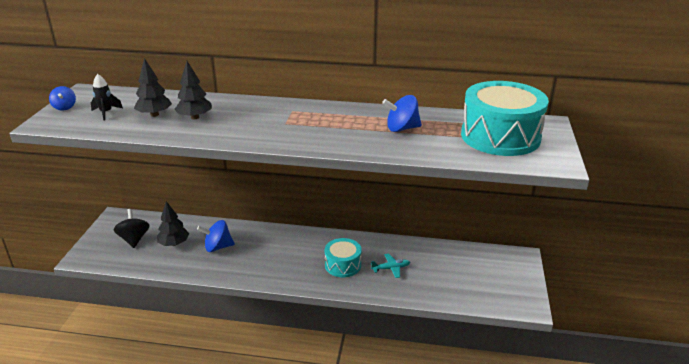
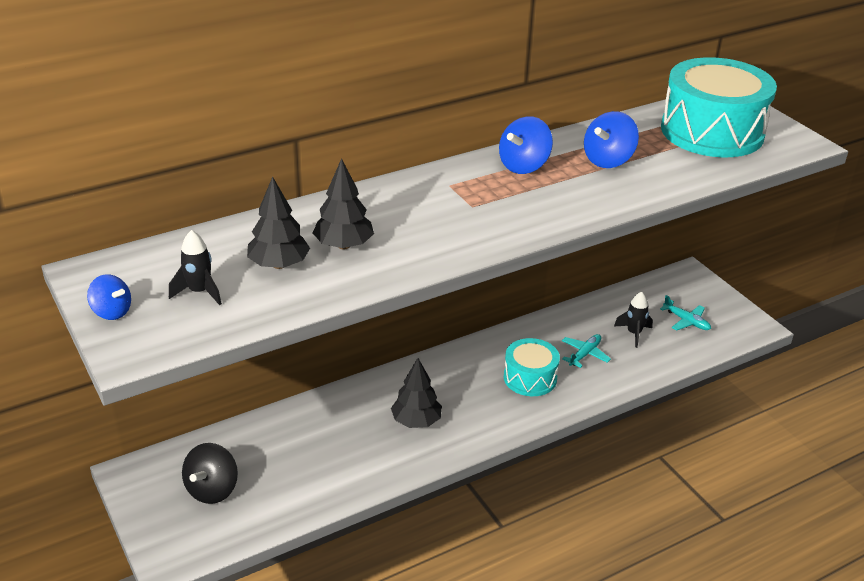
camera: 40 degrees left, 5 degrees up
black spinning top [114,209,150,248] -> black spinning top turned 105 degrees counterclockwise [182,443,238,504]
black tree [157,201,189,246] -> black tree moved to [391,358,442,428]
blue spinning top [197,220,235,252] -> blue spinning top moved to [499,116,553,174]
none -> black rocket [614,292,653,348]
none -> turquoise plane [660,295,711,330]

